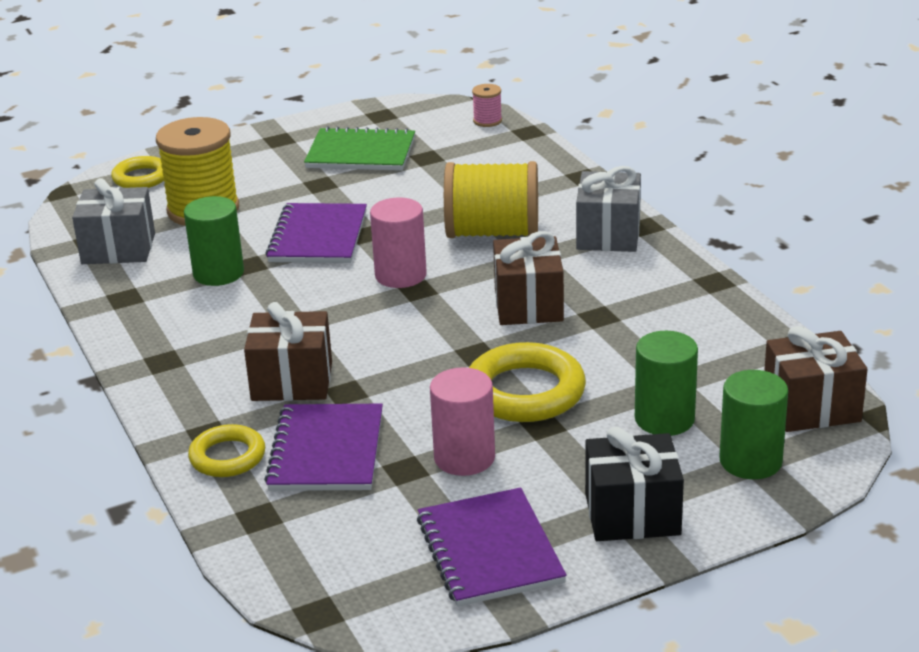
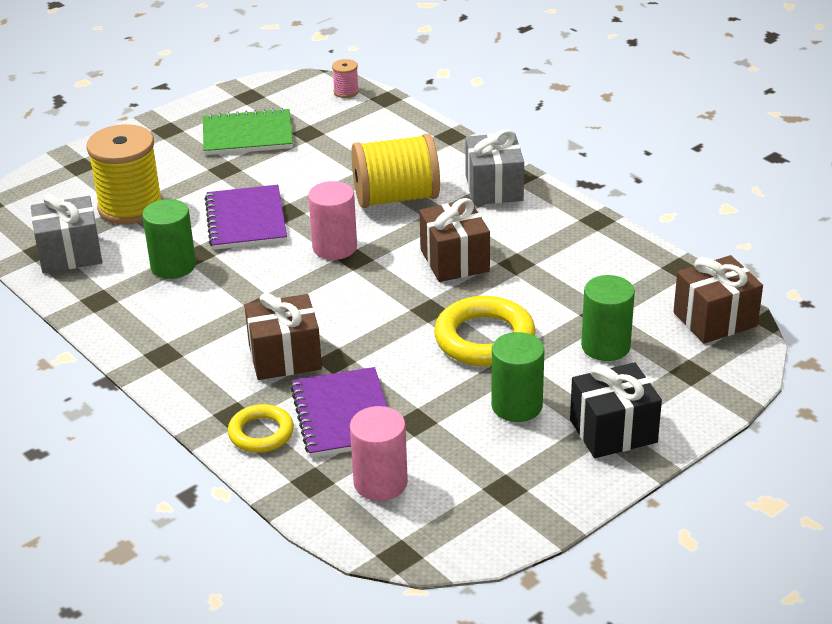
camera: 15 degrees left, 5 degrees up
yellow ring [111,156,164,188] -> none
purple notebook [417,487,567,607] -> none
pink cylinder [430,367,495,476] -> pink cylinder moved to [350,406,408,501]
green cylinder [719,370,788,479] -> green cylinder moved to [491,332,544,422]

